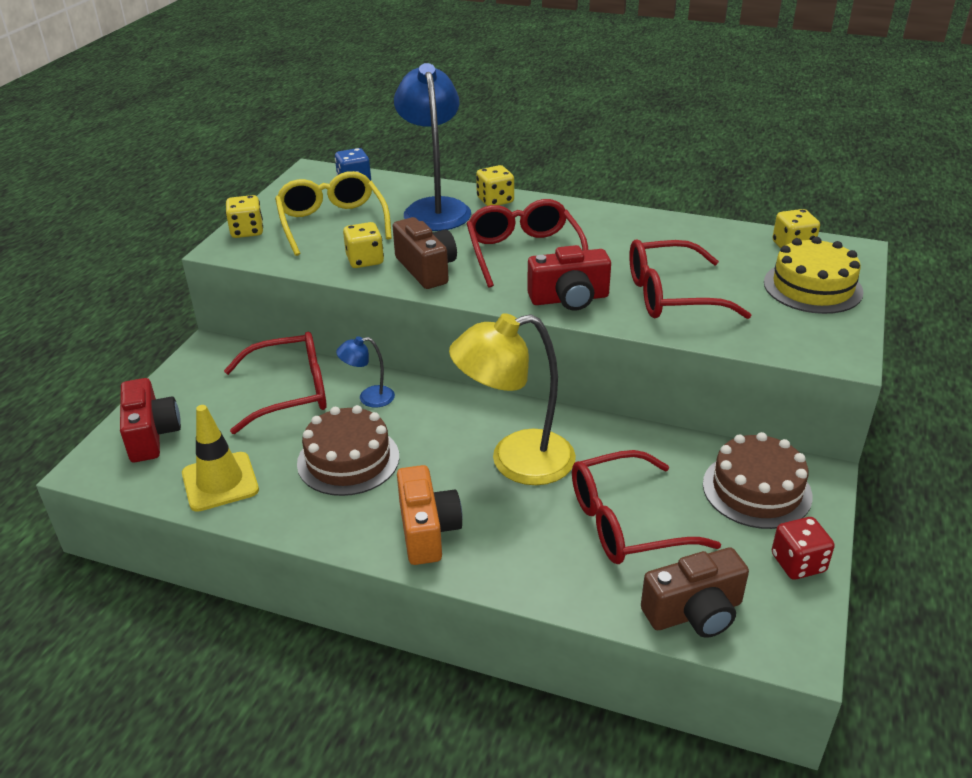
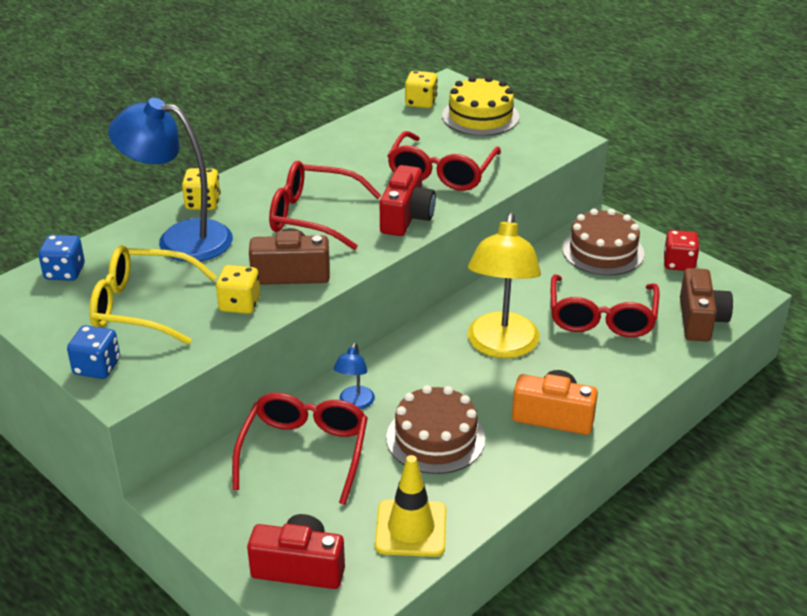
camera: 65 degrees left, 0 degrees up
yellow dice [226,195,263,238] -> blue dice [67,325,120,379]

